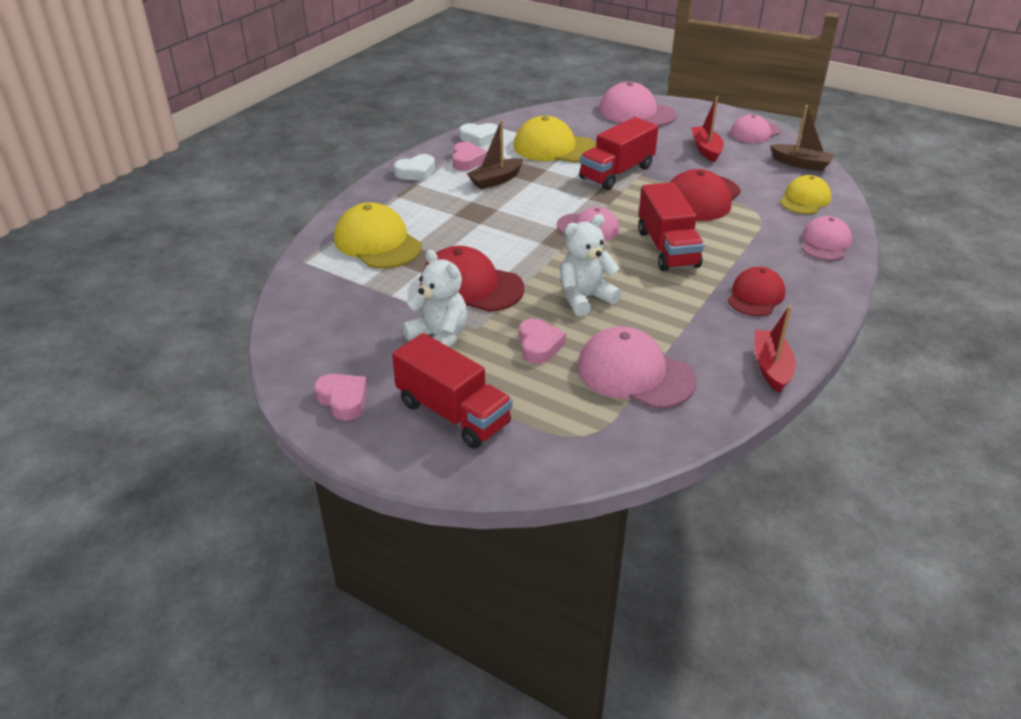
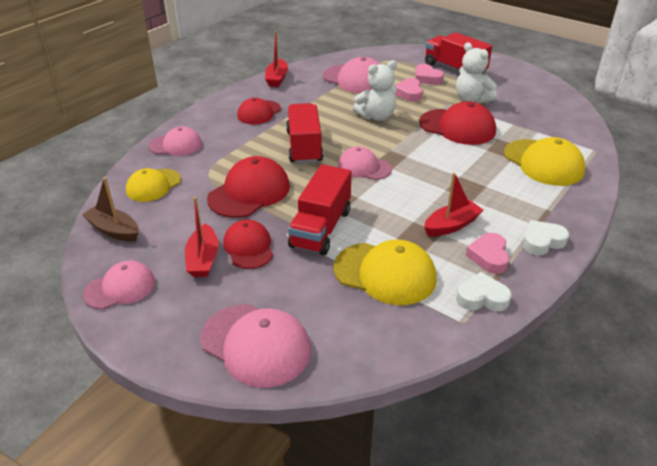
camera: 175 degrees left, 0 degrees up
pink heart [314,374,367,420] -> pink heart moved to [415,64,444,85]
brown boat [467,120,524,189] -> red boat [424,173,483,236]
red truck [579,117,658,190] -> red truck turned 150 degrees clockwise [288,164,351,255]
pink cap [802,216,852,260] -> pink cap turned 120 degrees counterclockwise [149,127,202,156]
none -> red cap [223,220,273,269]

